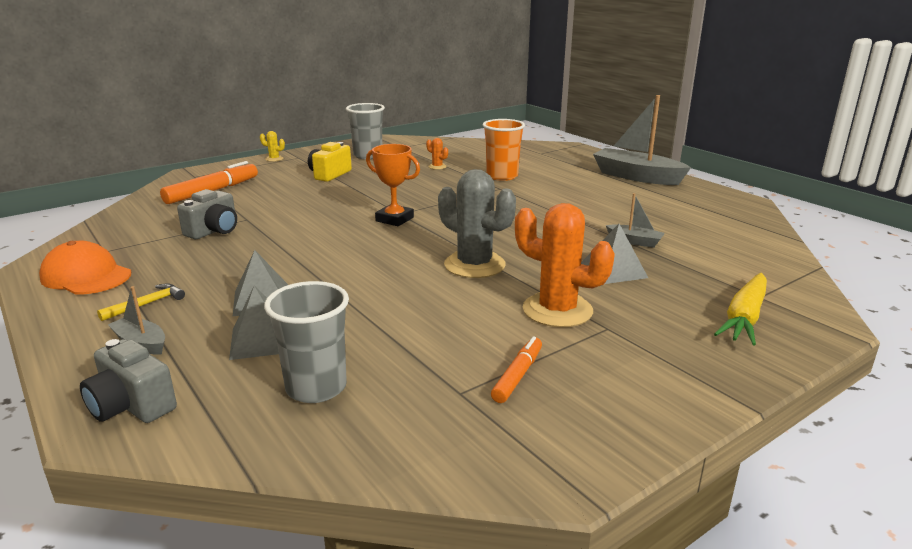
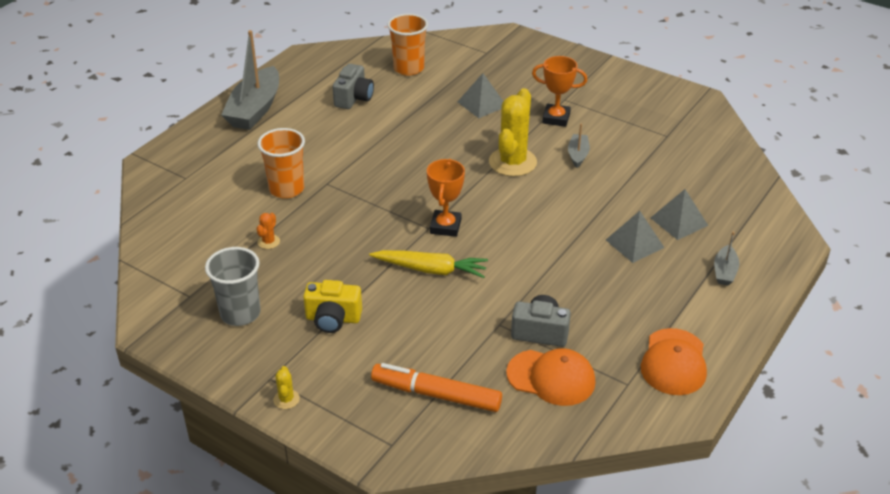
camera: 110 degrees left, 15 degrees up
grey camera [80,339,177,423] -> grey camera moved to [332,64,374,109]
yellow hammer [97,283,185,321] -> none
grey cup [264,281,349,403] -> none
grey cactus [438,169,516,278] -> yellow cactus [489,88,537,176]
orange marker [491,336,542,403] -> none
orange cactus [515,203,615,327] -> orange trophy [532,56,587,127]
grey boat [606,193,665,248] -> grey boat moved to [568,124,590,168]
yellow carrot [714,273,767,346] -> yellow carrot moved to [369,250,488,278]
none -> orange cup [387,13,428,76]
none -> orange cap [506,348,595,406]

